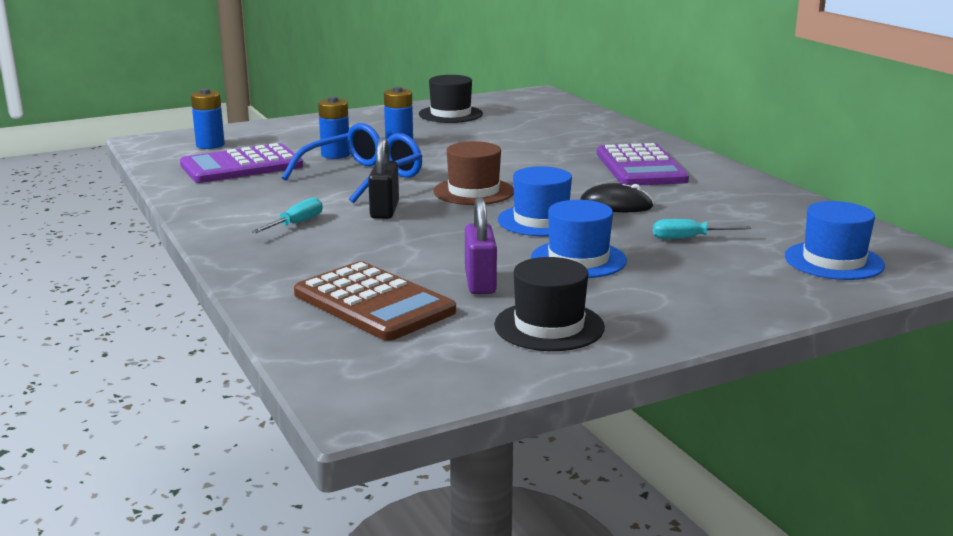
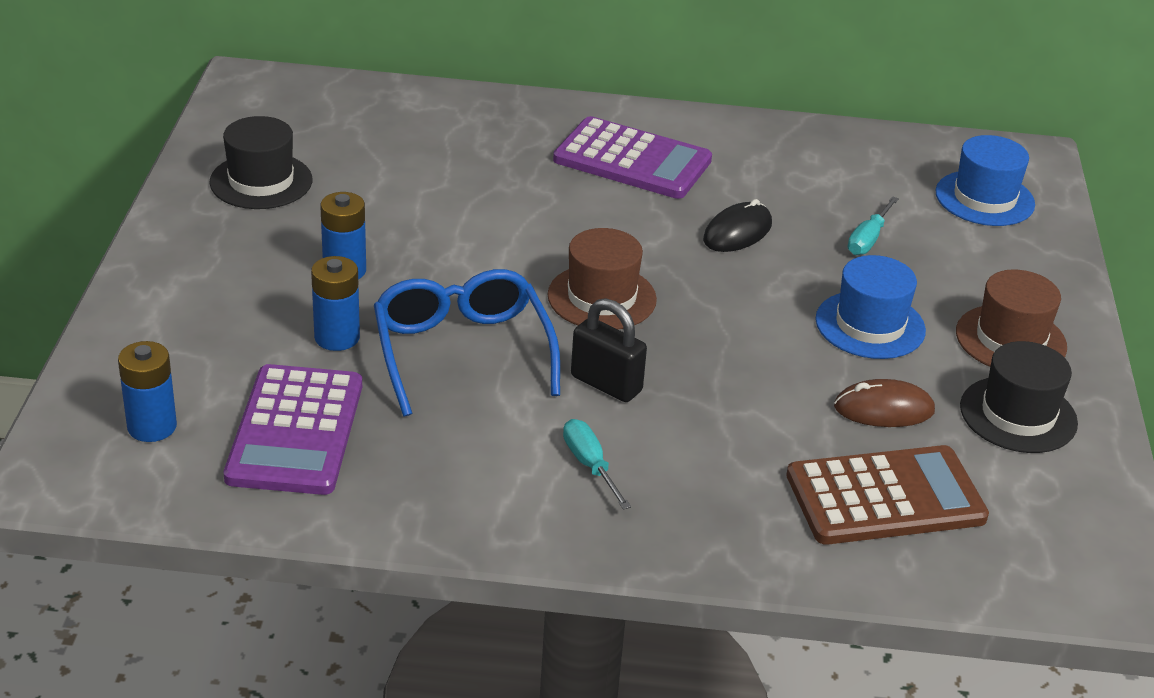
camera: 60 degrees left, 15 degrees up
purple padlock [465,198,497,294] -> brown mouse [834,379,935,427]
blue hat [498,166,572,236] -> none
none -> brown hat [956,269,1067,367]

